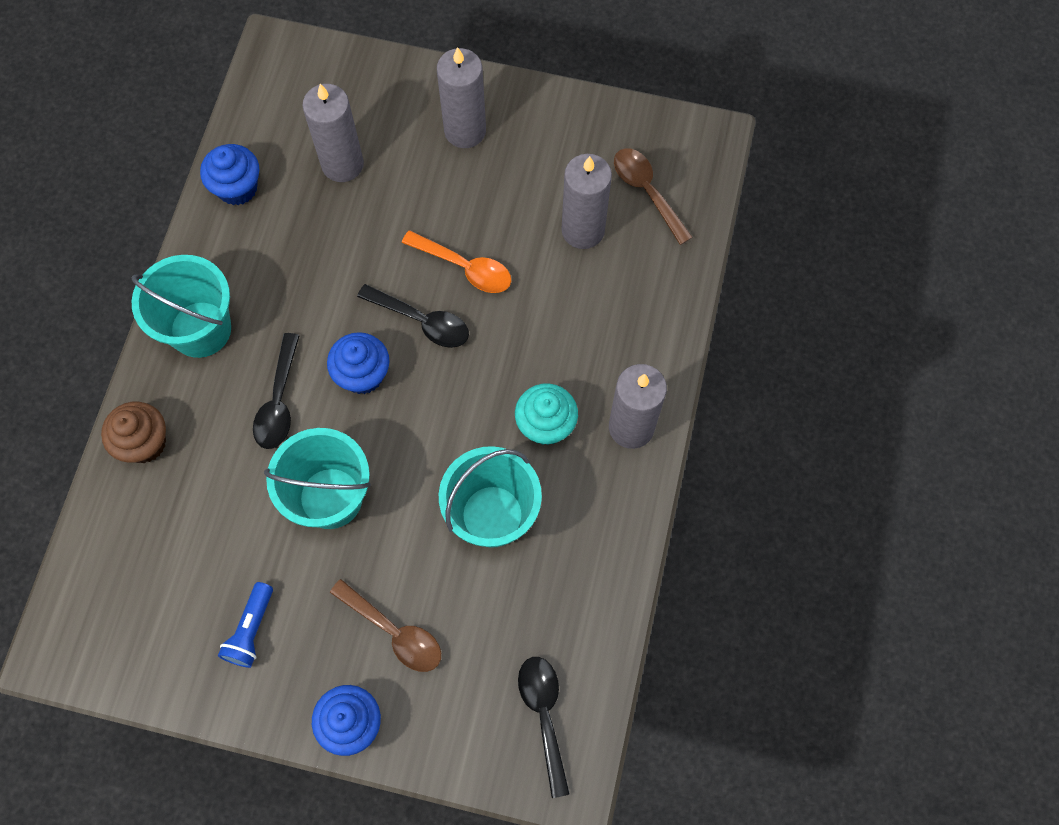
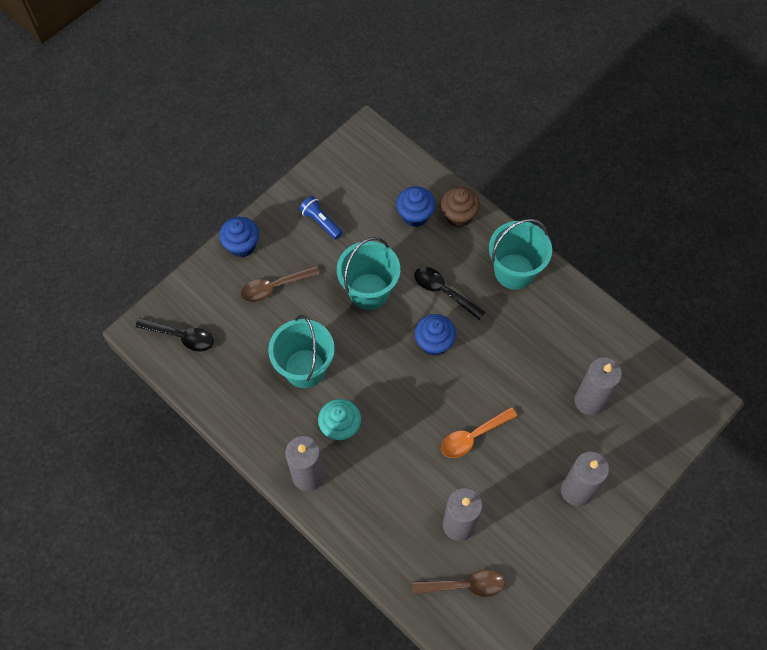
camera: 120 degrees right, 5 degrees down
blue cupcake [200,144,259,205] -> blue cupcake moved to [396,186,436,227]
black spoon [357,284,469,348] -> none

